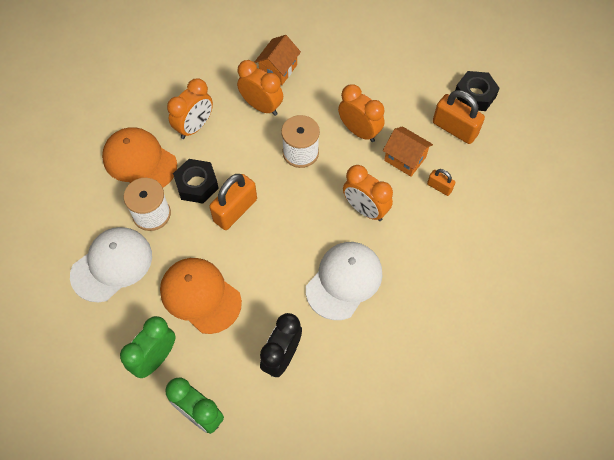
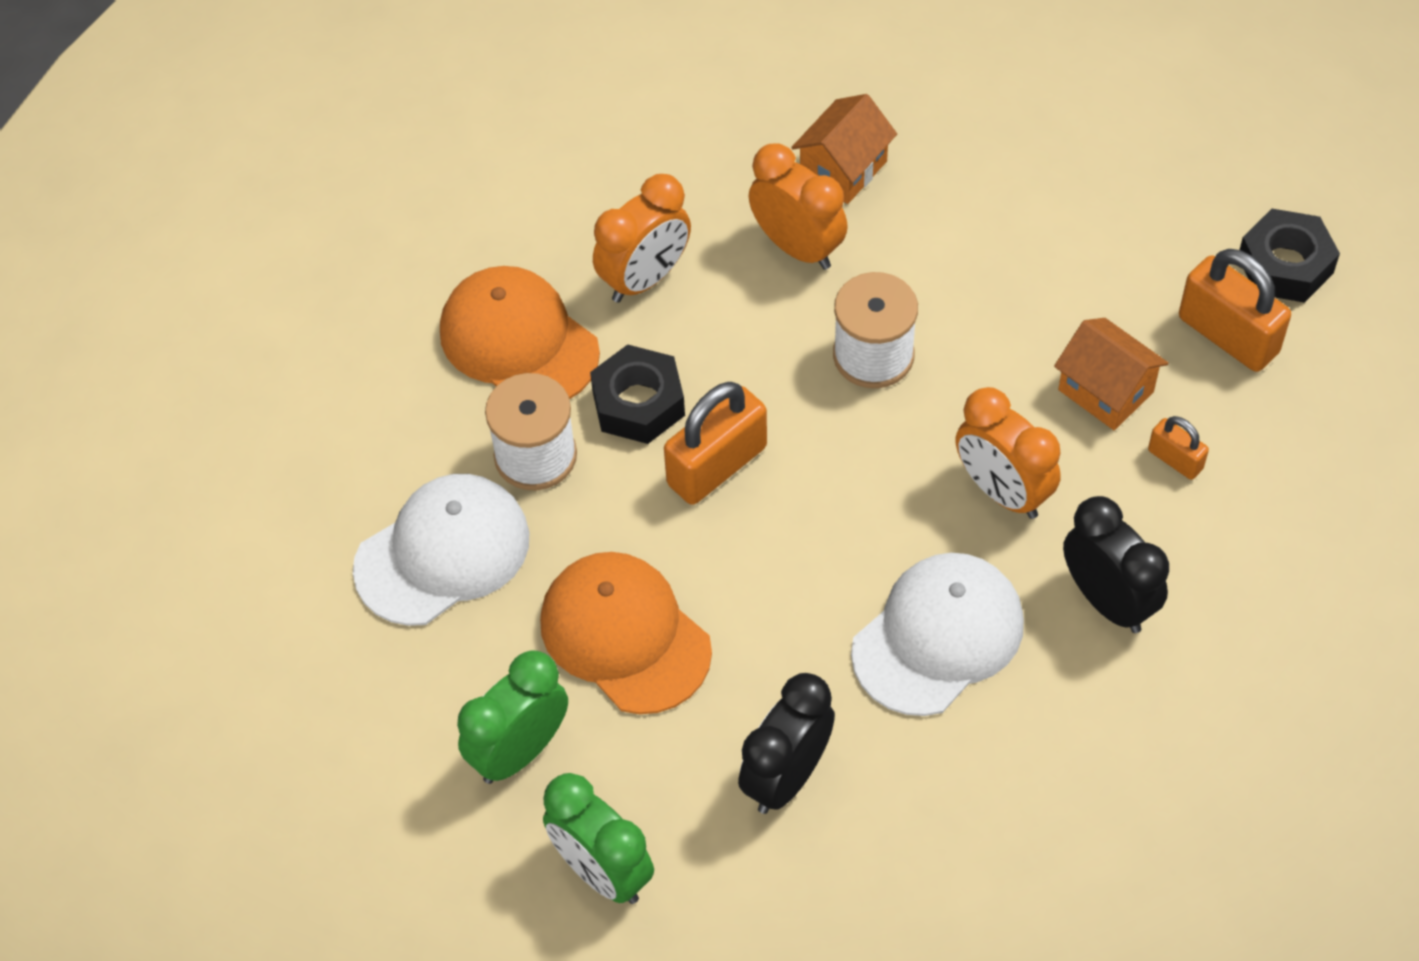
camera: 10 degrees right, 5 degrees down
orange clock [338,84,385,142] -> none
none -> black clock [1063,496,1169,633]

